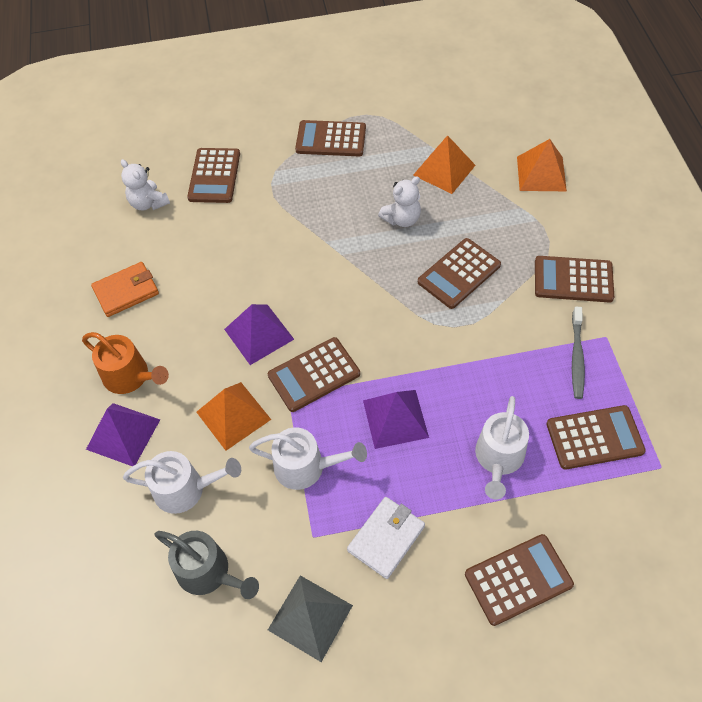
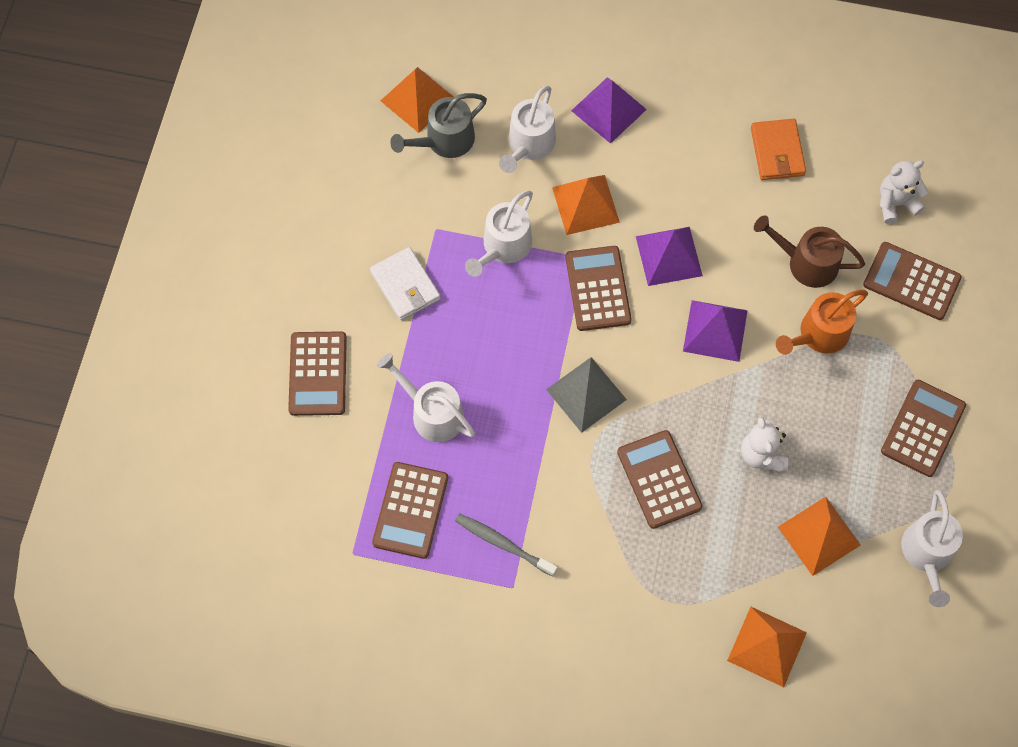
camera: 110 degrees right, 10 degrees up
orange watering can [82,332,169,394] -> orange watering can moved to [776,290,868,355]
grey pyramid [268,575,353,662] -> grey pyramid moved to [546,357,627,433]
purple pyramid [363,390,429,449] -> purple pyramid moved to [683,300,748,362]
brown calculator [535,256,614,303] -> none
none -> orange pyramid [380,67,453,133]
none -> brown watering can [754,215,865,288]
none -> white watering can [901,490,963,607]

